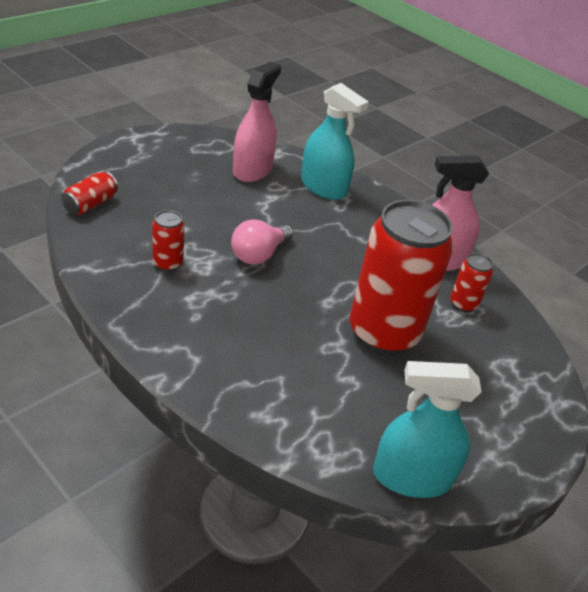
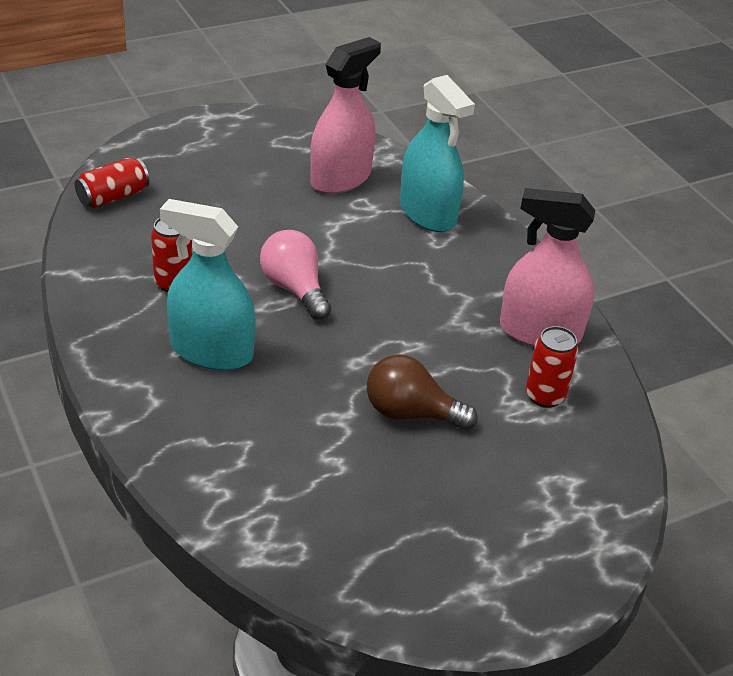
camera: 20 degrees right, 0 degrees up
pink light bulb [231,219,294,265] -> pink light bulb turned 90 degrees clockwise [260,230,331,320]
red can [350,200,453,355] -> brown light bulb [367,354,478,430]
turquoise spray bottle [373,361,482,498] -> turquoise spray bottle moved to [160,199,256,370]

